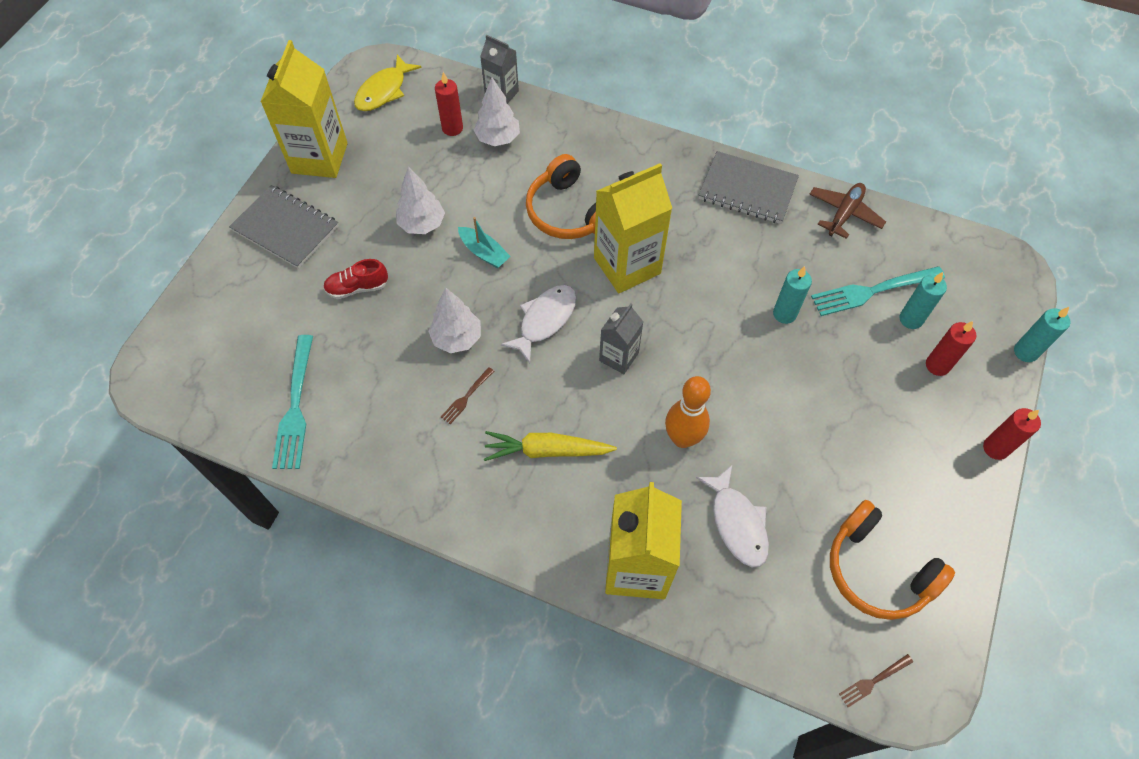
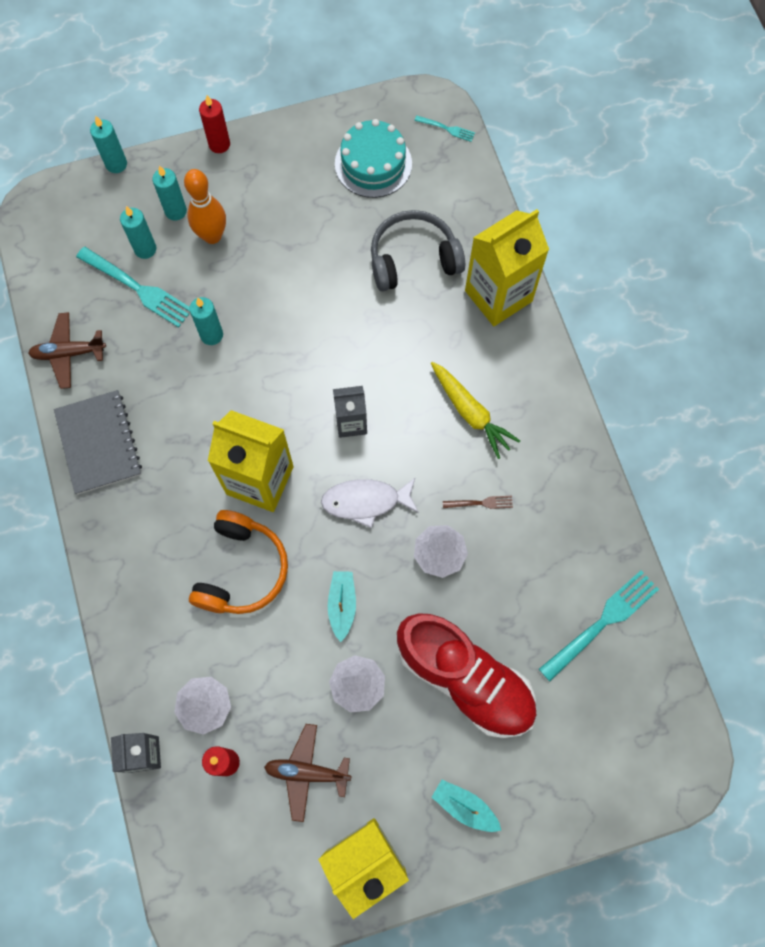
camera: 130 degrees left, 10 degrees up
grey notebook [229,185,339,269] -> turquoise boat [432,780,502,832]
red shoe [323,259,388,299] -> red shoe [397,613,537,738], size x2.26
yellow fish [354,55,422,111] -> none
orange bowling pin [665,376,711,448] -> orange bowling pin moved to [184,169,226,244]
white fish [696,464,769,567] -> grey headphones [371,210,465,292]
orange headphones [830,500,955,620] -> turquoise cake [335,119,412,198]
brown fork [839,654,913,707] -> turquoise fork [414,115,475,142]
red candle [926,321,976,376] -> turquoise candle [152,165,187,221]
none -> brown plane [264,724,351,822]

